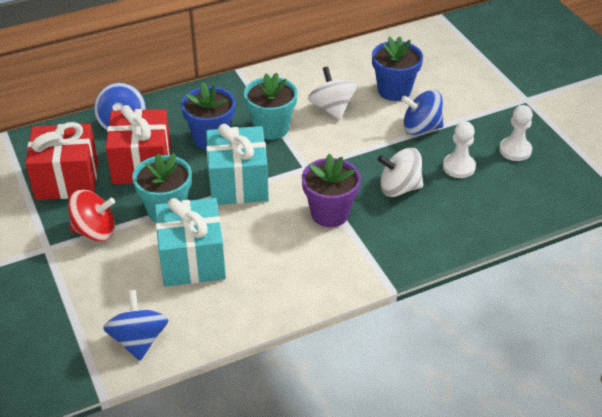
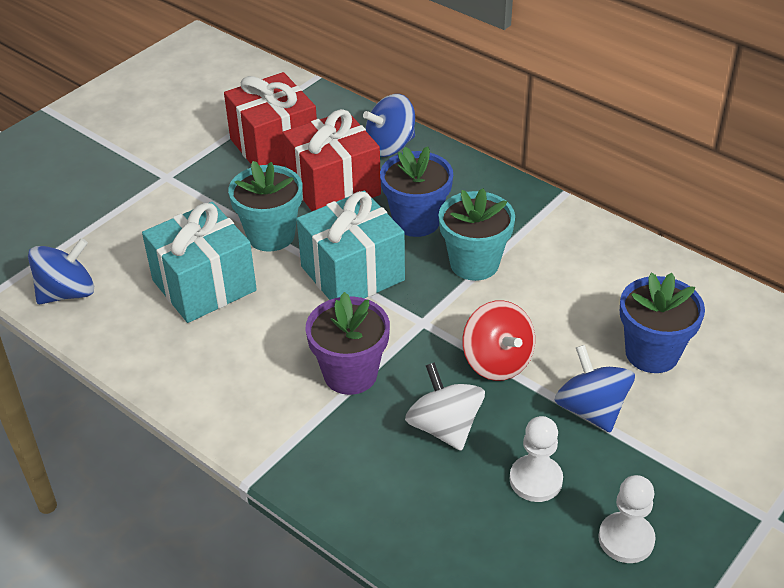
camera: 65 degrees right, 0 degrees up
red spinning top [68,190,115,241] -> red spinning top moved to [462,300,535,381]
white spinning top [308,66,357,120] -> none

